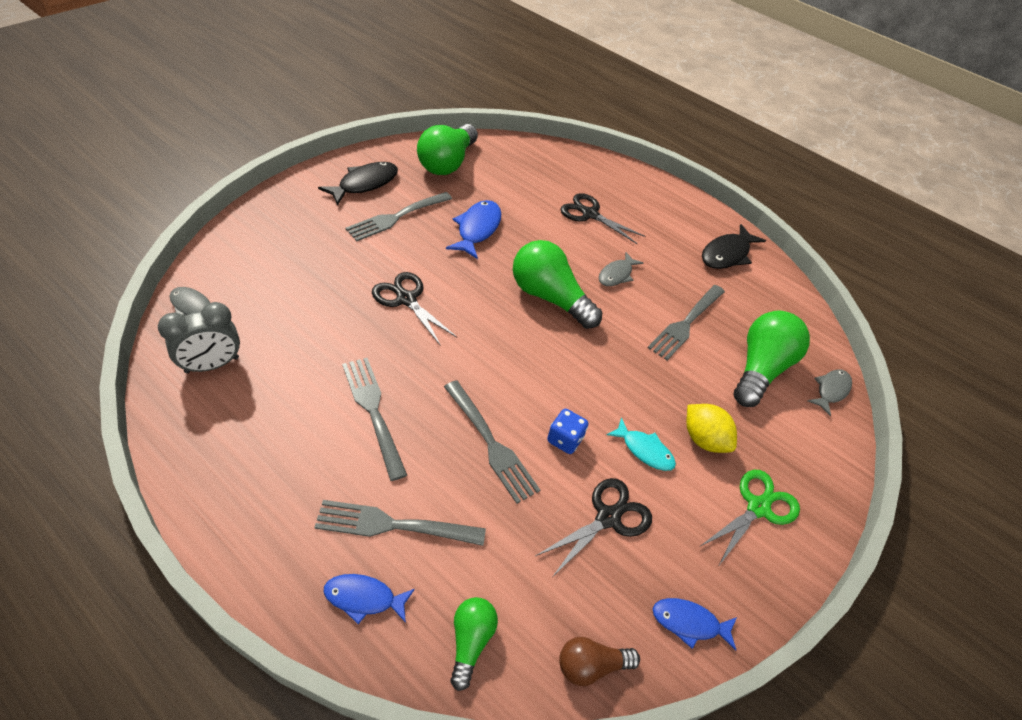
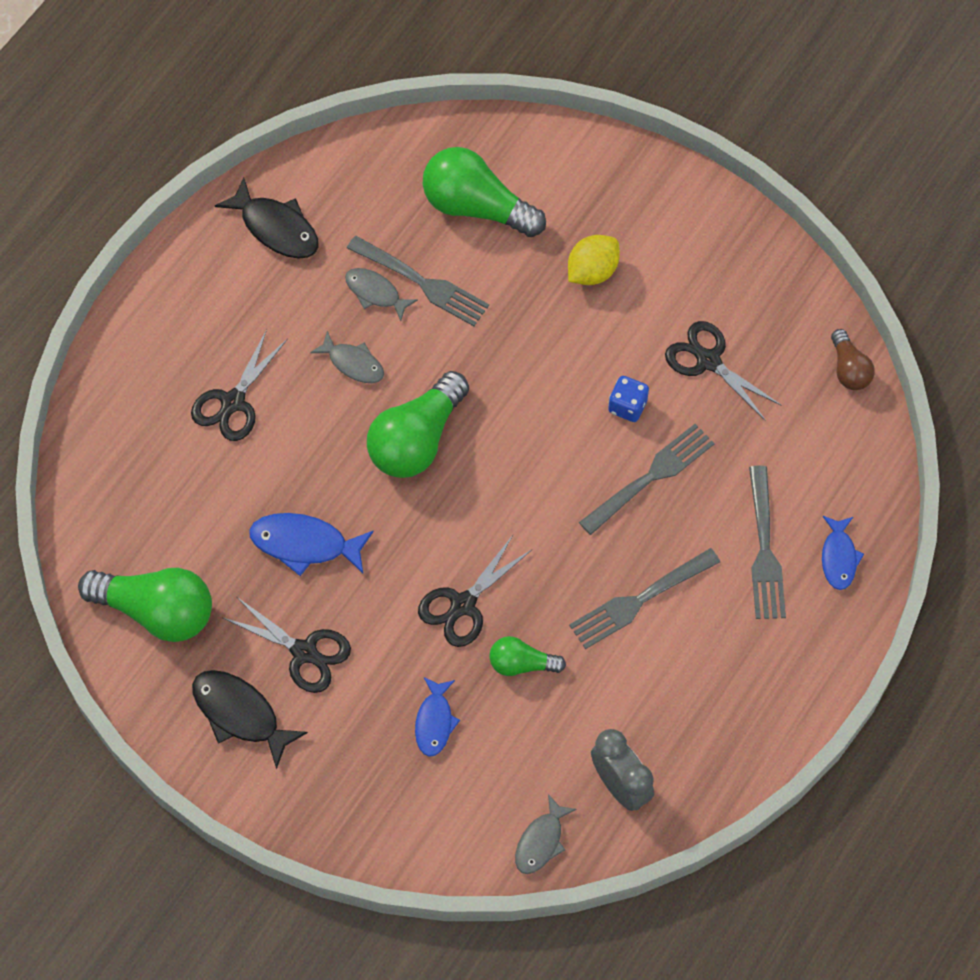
camera: 90 degrees left, 15 degrees up
grey fork [345,192,452,241] -> black scissors [223,597,351,693]
green light bulb [450,597,498,691] -> green light bulb moved to [489,636,566,676]
turquoise fish [606,417,676,471] -> none
blue fish [653,598,737,651] -> blue fish moved to [415,677,460,757]
green scissors [699,470,800,567] -> none
grey fish [808,369,852,416] -> grey fish moved to [345,268,418,321]

